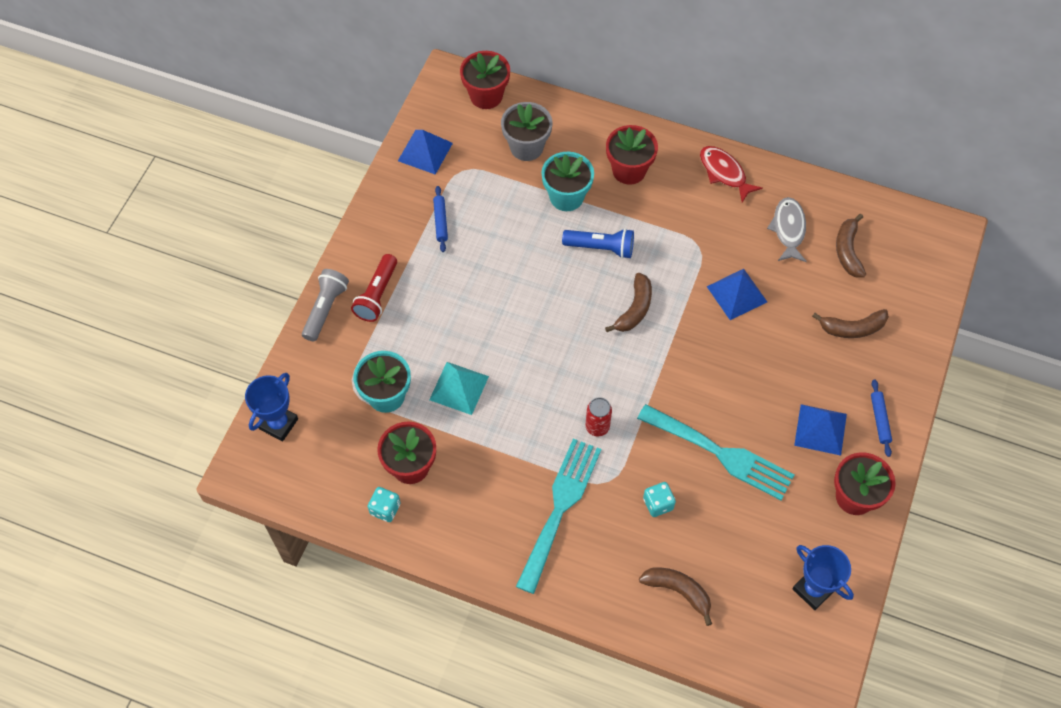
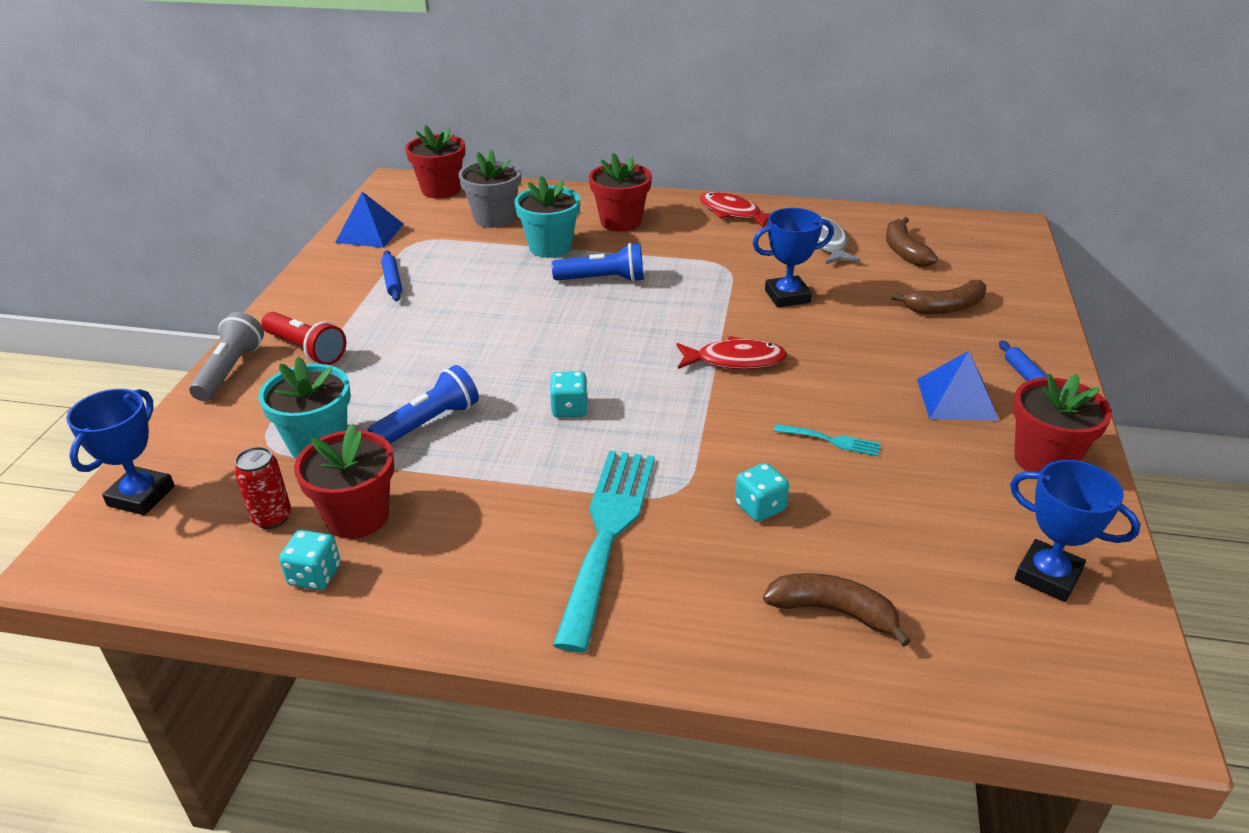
camera: 10 degrees left, 25 degrees down
red flashlight [351,254,397,322] -> red flashlight turned 60 degrees counterclockwise [261,312,346,365]
turquoise pyramid [429,362,489,415] -> blue flashlight [368,365,479,444]
red can [586,397,612,436] -> red can moved to [234,447,291,529]
brown banana [605,273,652,332] -> none
turquoise fork [637,404,794,500] -> turquoise fork [774,424,881,456], size x0.43
blue pyramid [707,269,767,320] -> blue trophy [752,208,834,308]
none -> turquoise dice [550,371,588,417]
none -> red fish [676,336,787,369]

